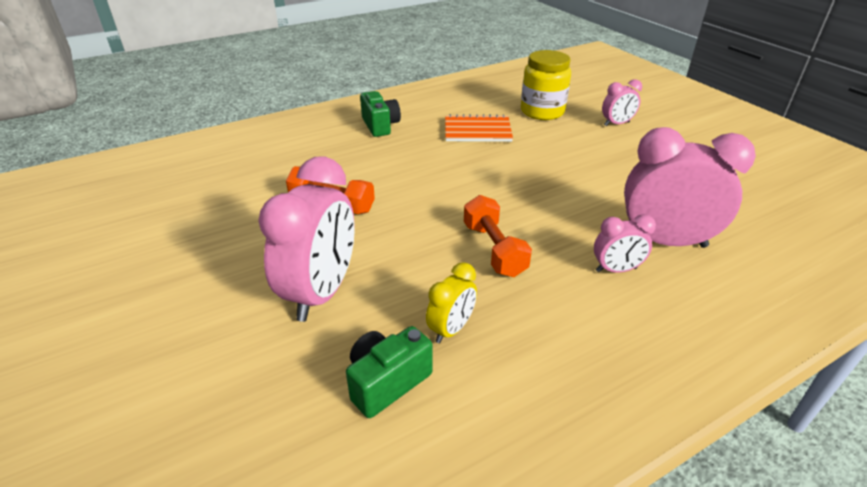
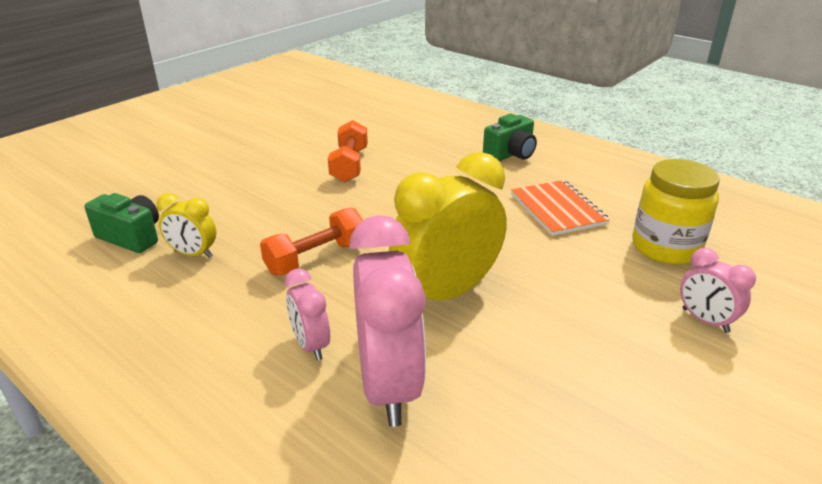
camera: 70 degrees right, 5 degrees down
pink clock [258,156,355,322] -> none
none -> yellow clock [389,152,507,300]

